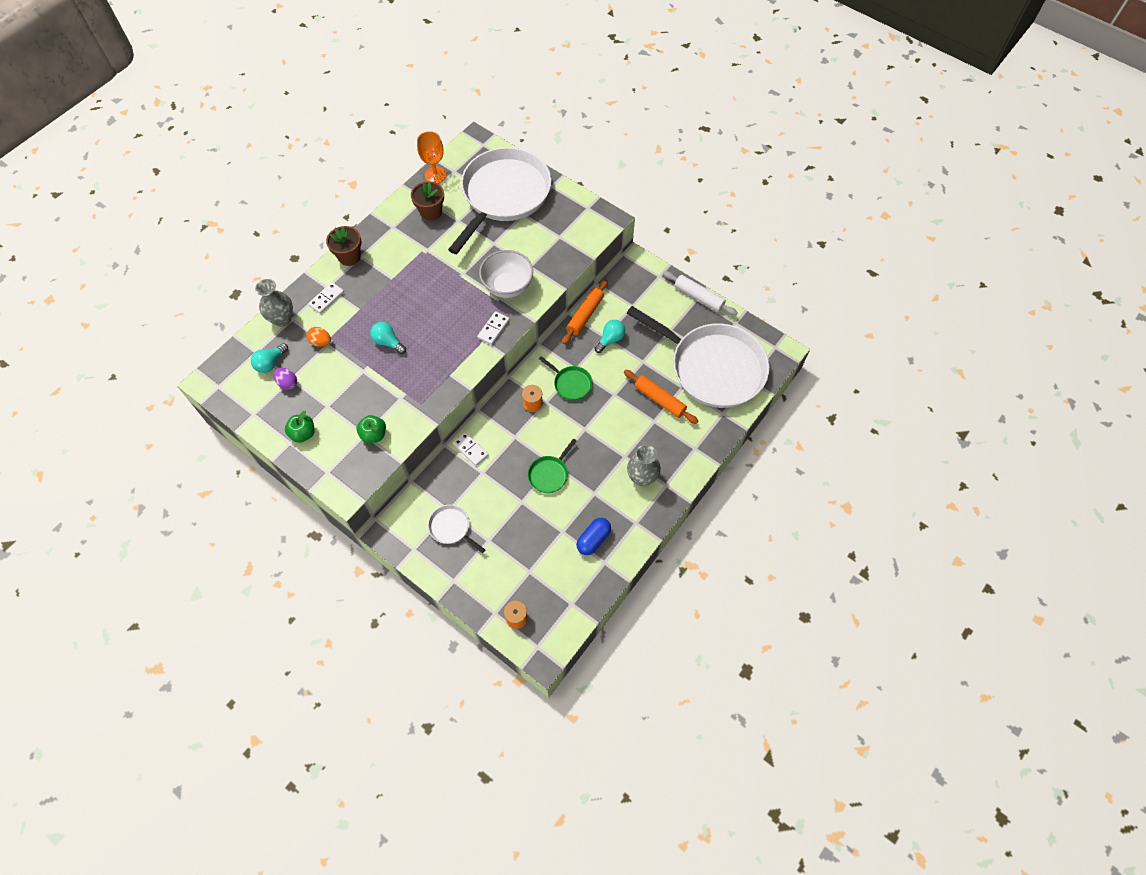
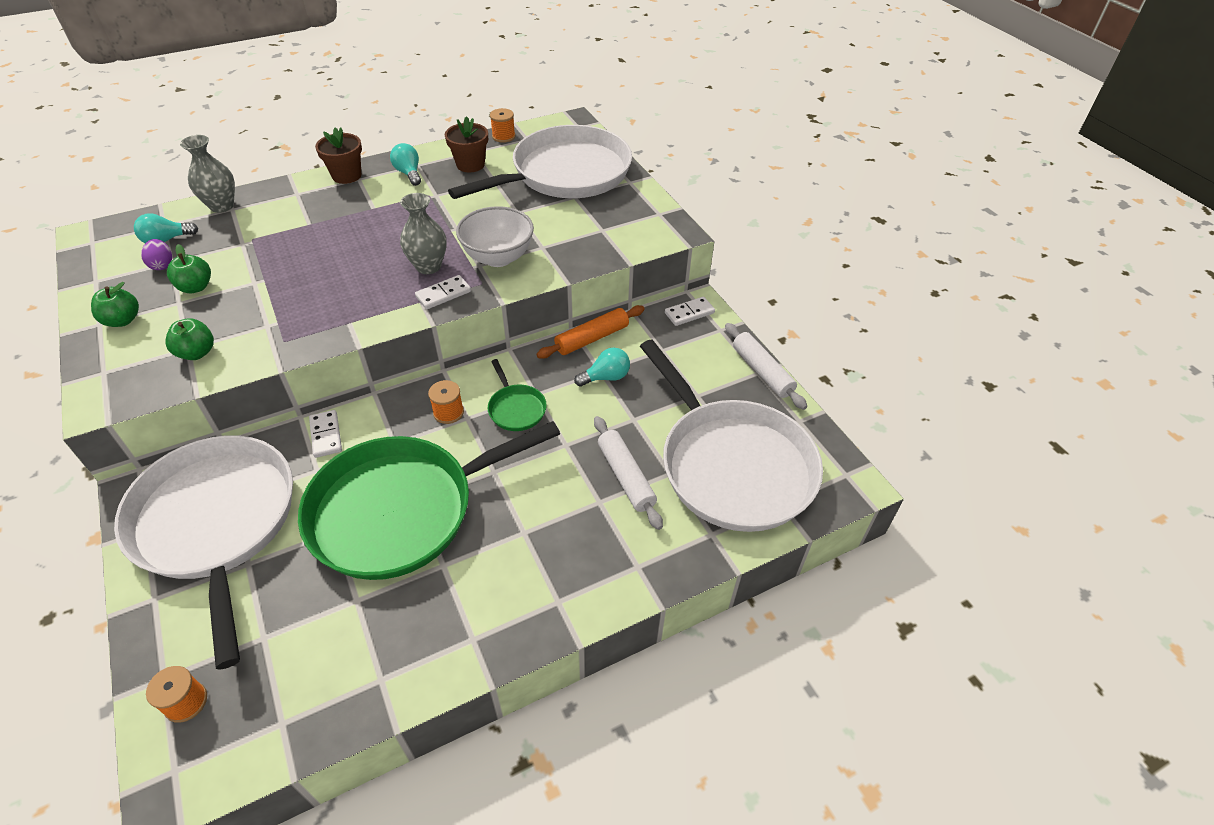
camera: 25 degrees right, 15 degrees down
orange egg [307,327,331,347] -> none
white domino [308,282,344,314] -> white domino moved to [665,297,715,326]
turquoise light bulb [370,322,406,354] -> turquoise light bulb moved to [390,143,421,186]
orange goblet [417,131,447,183] -> orange spool [490,108,515,143]
white pan [428,505,485,553] -> white pan [114,435,293,670], size x2.50
green pan [528,439,577,493] -> green pan [298,421,560,580], size x2.50
blue capsule [576,518,611,555] -> none
orange rolling pin [624,370,698,424] -> white rolling pin [594,416,663,530]
grey vase [627,445,661,486] -> grey vase moved to [400,193,447,274]
none -> green apple [167,244,211,293]

